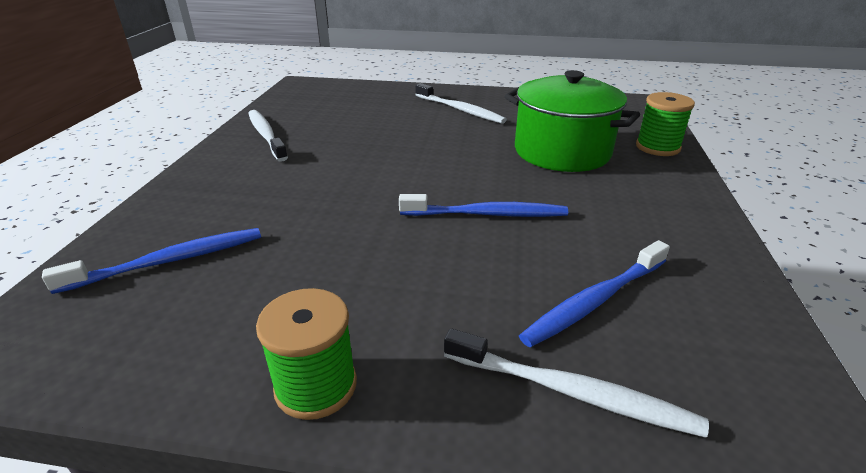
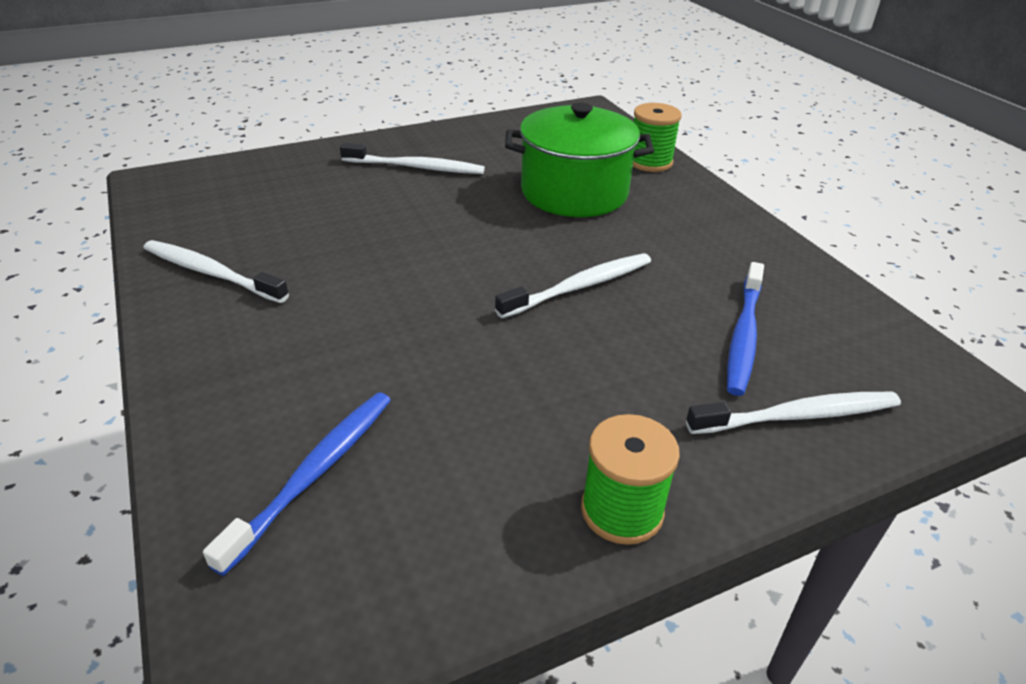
camera: 35 degrees left, 5 degrees up
blue toothbrush [399,194,568,217] -> white toothbrush [495,253,651,318]

